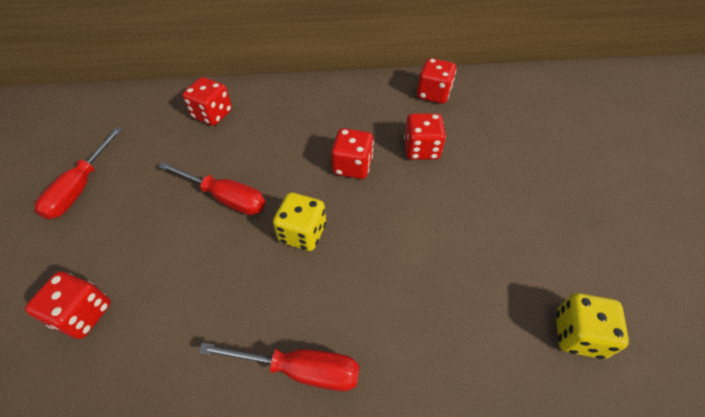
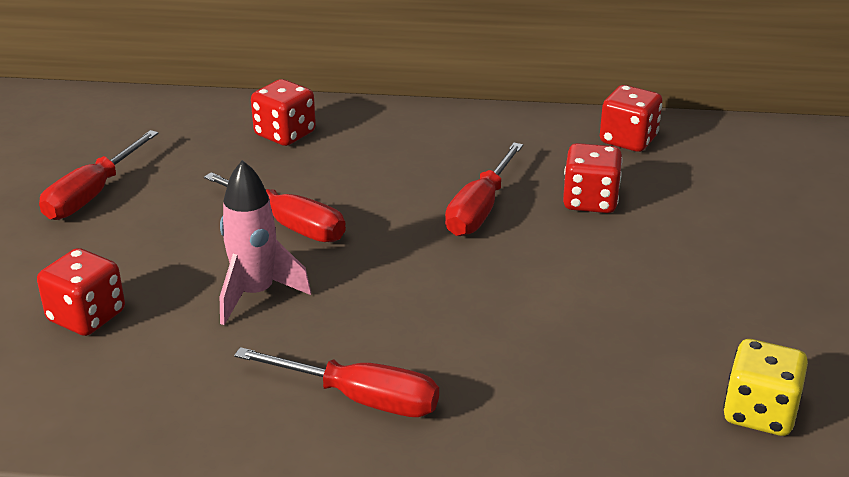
camera: 10 degrees right, 20 degrees down
yellow dice [273,192,326,251] -> none
red dice [331,128,374,179] -> red screwdriver [445,142,523,236]
none -> pink rocket [220,160,311,325]

